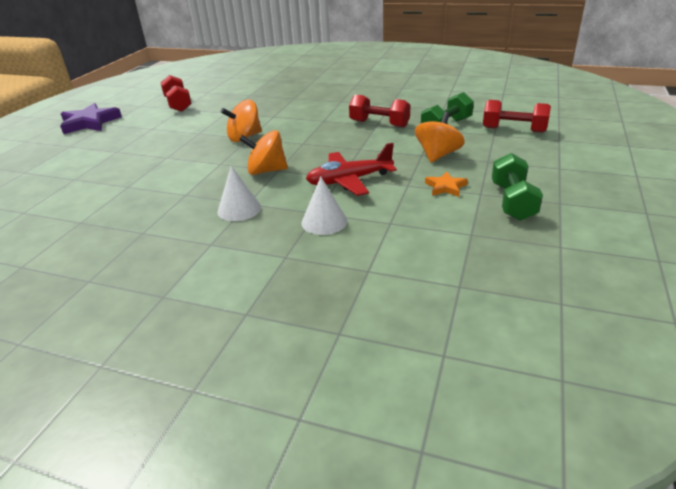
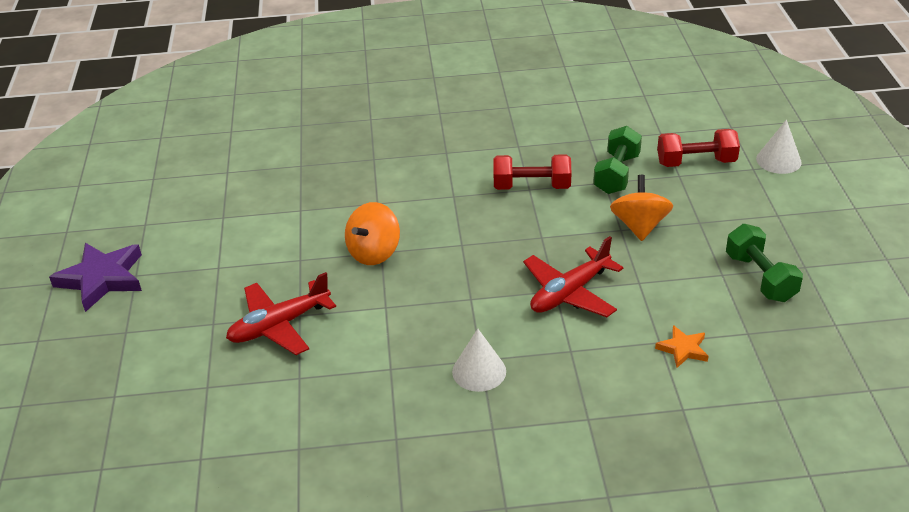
camera: 25 degrees left, 5 degrees up
red dumbbell [161,75,191,112] -> none
orange spinning top [239,130,288,175] -> none
white cone [301,177,348,235] -> white cone moved to [756,120,802,174]
orange star [425,171,468,197] -> orange star moved to [655,325,708,368]
none -> red plane [226,272,336,355]

